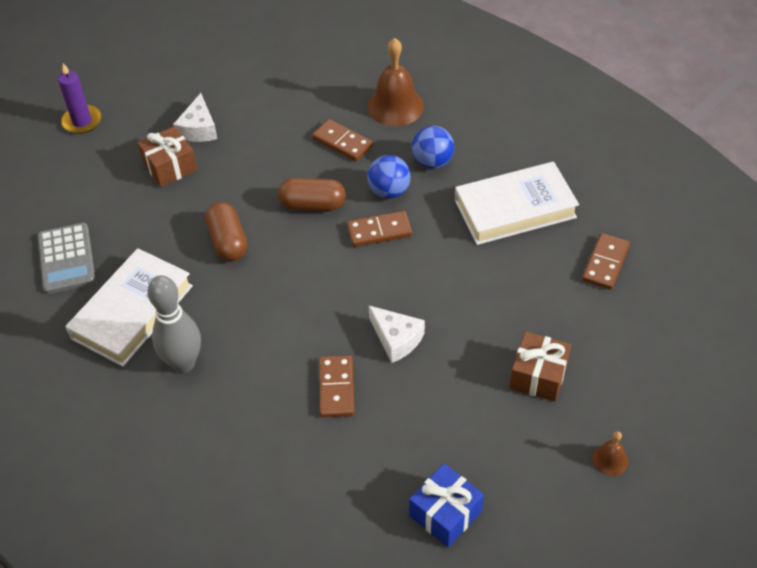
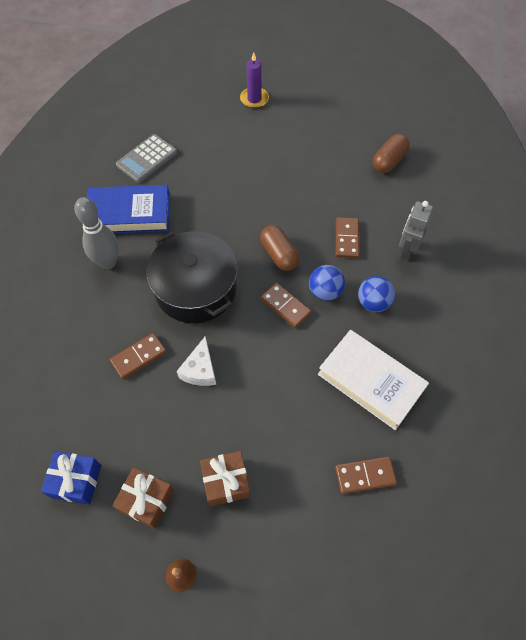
camera: 55 degrees right, 10 degrees up
white book [65,248,193,367] -> blue book [87,185,170,233]
brown gift [138,126,197,187] -> brown gift moved to [112,467,174,529]
white cheese [173,93,217,142] -> none
brown capsule [205,202,247,261] -> brown capsule moved to [373,134,410,173]
brown bell [367,38,424,126] -> grey robot [399,201,434,261]
none -> black pot [147,231,237,323]

